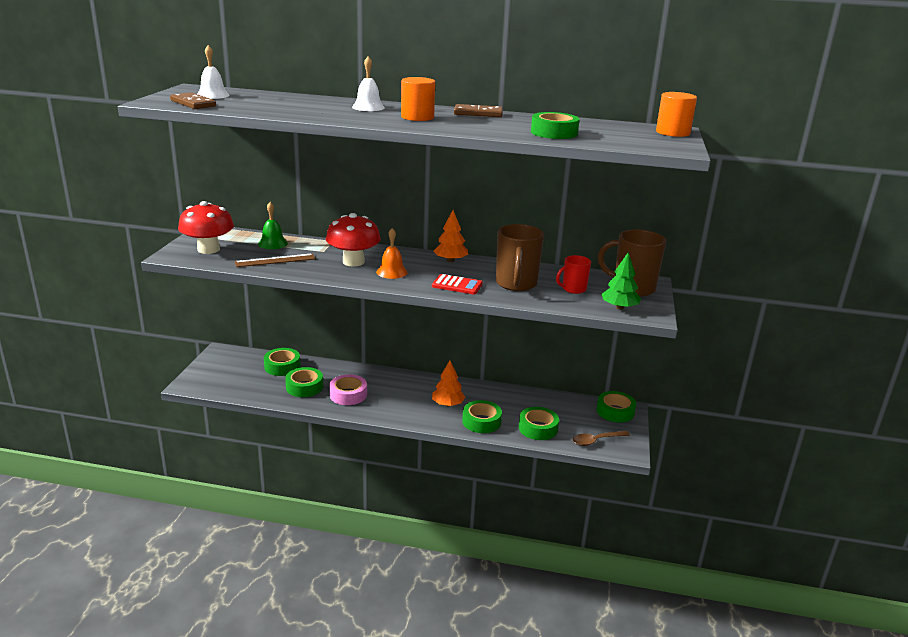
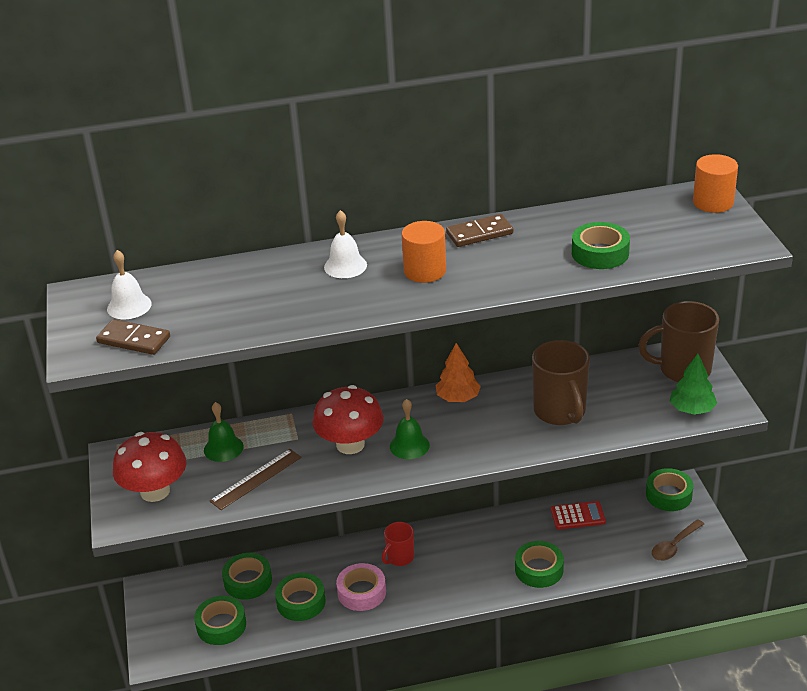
camera: 20 degrees left, 10 degrees up
orange bell [376,228,408,279] -> green bell [390,399,430,459]
red calculator [432,274,483,294] -> red calculator moved to [551,501,606,530]
orange tree [432,361,465,406] -> none
green tape [519,407,559,440] -> green tape moved to [194,596,246,645]
red mug [556,255,591,294] -> red mug moved to [382,522,414,566]

